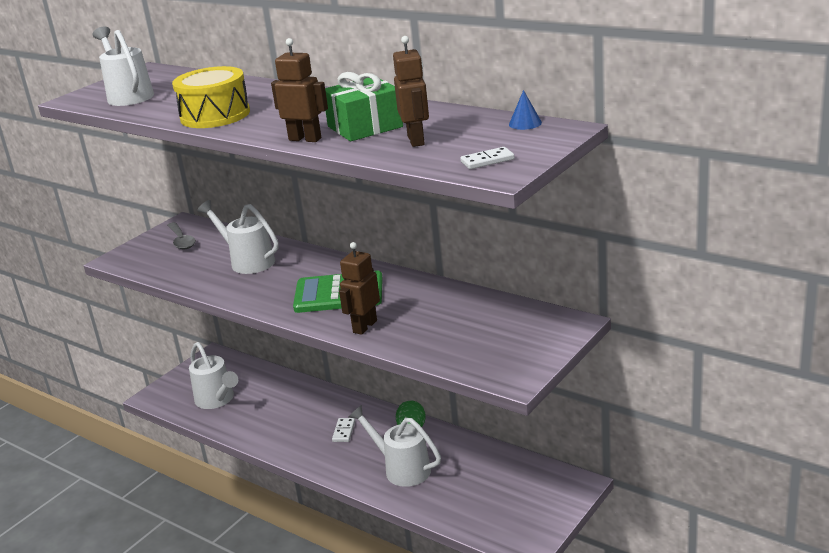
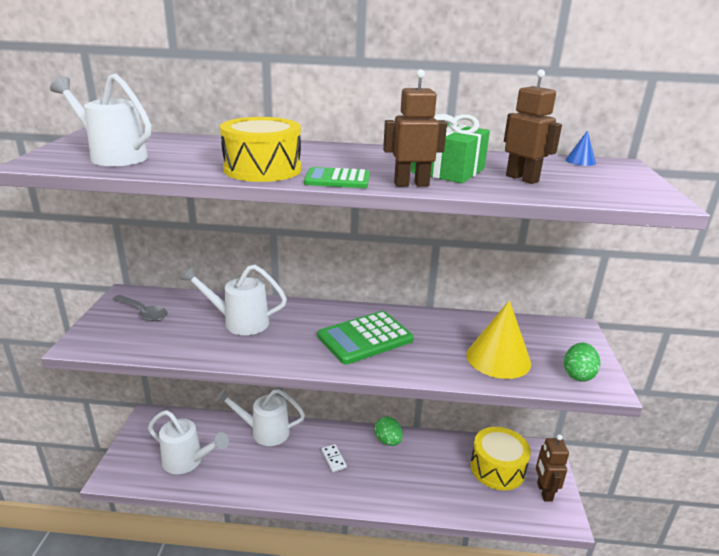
camera: 35 degrees left, 0 degrees up
brown robot [339,242,380,335] -> brown robot moved to [536,434,569,502]
white watering can [349,405,441,487] -> white watering can moved to [216,389,305,446]
white domino [460,147,514,169] -> none
none -> green calculator [304,167,370,188]
none -> yellow cone [466,300,531,379]
none -> yellow drum [470,427,531,490]
none -> green egg [564,343,600,382]

